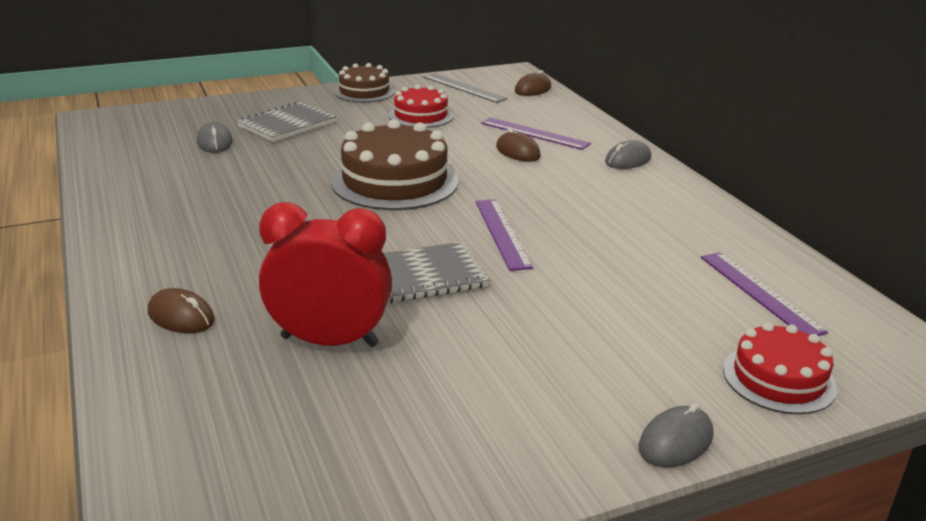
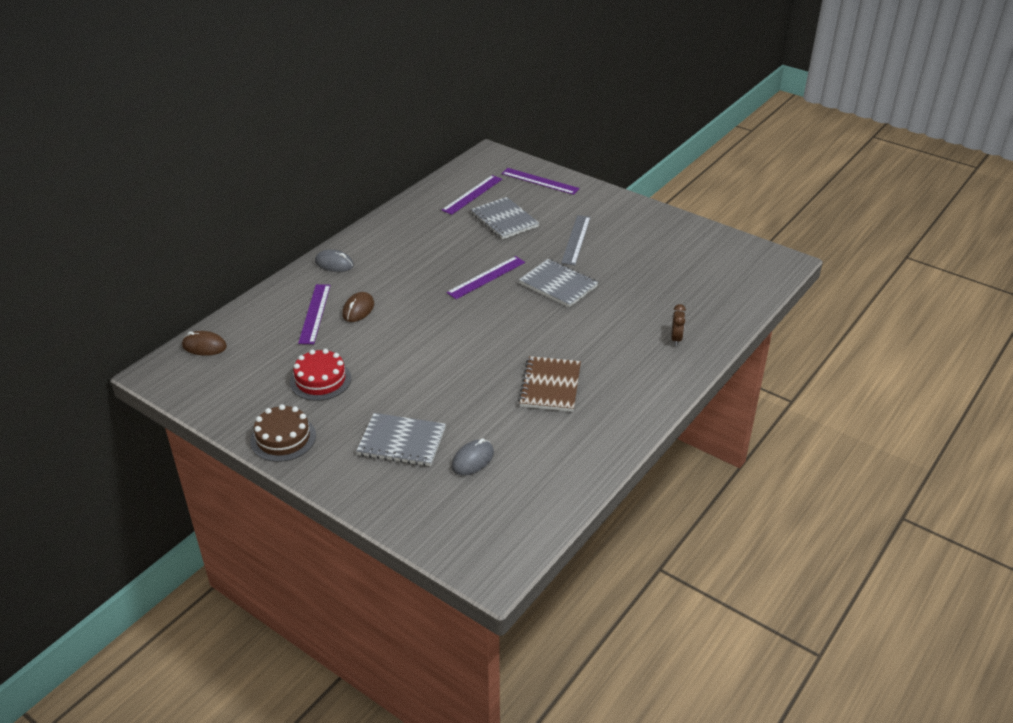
camera: 120 degrees left, 10 degrees up
brown mouse [148,288,215,333] -> brown clock [671,304,686,346]
red clock [259,202,392,347] -> none
brown cake [331,119,459,210] -> none
grey ruler [423,73,508,103] -> grey ruler moved to [561,215,591,265]
grey mouse [639,403,713,467] -> none
red cake [723,322,837,414] -> purple ruler [501,168,580,195]
none -> grey notebook [471,197,539,239]
none -> brown notebook [518,356,581,412]

